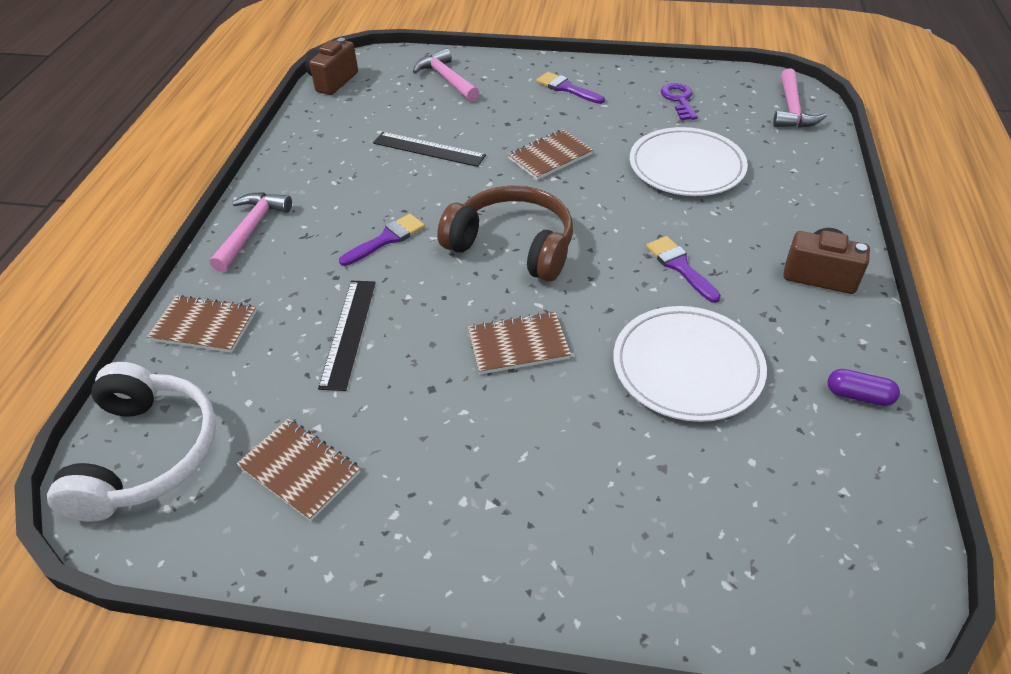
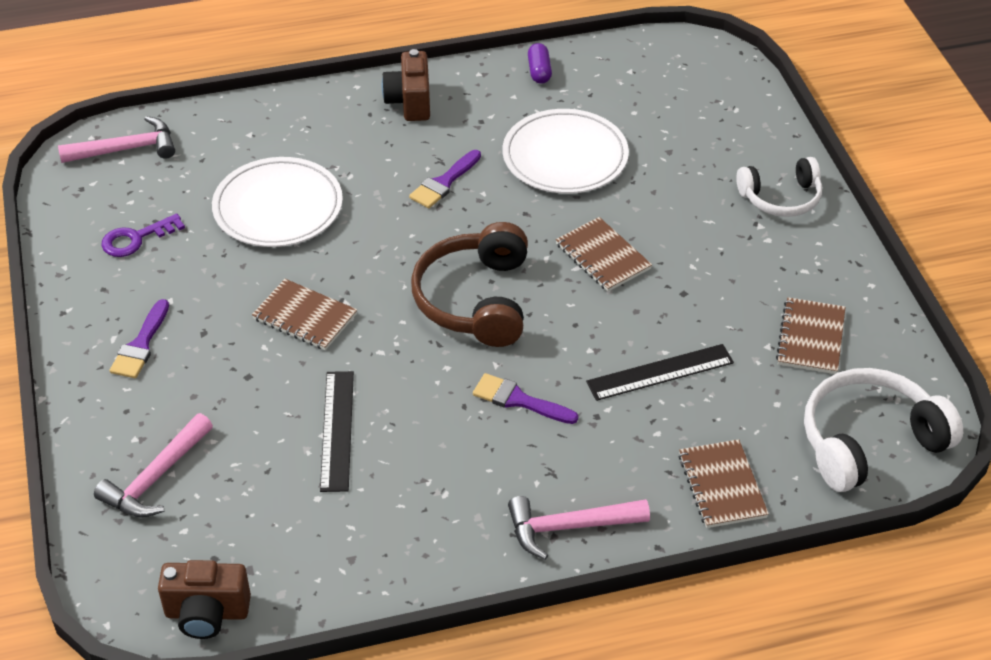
camera: 115 degrees left, 0 degrees up
none -> white headphones [736,157,822,217]

